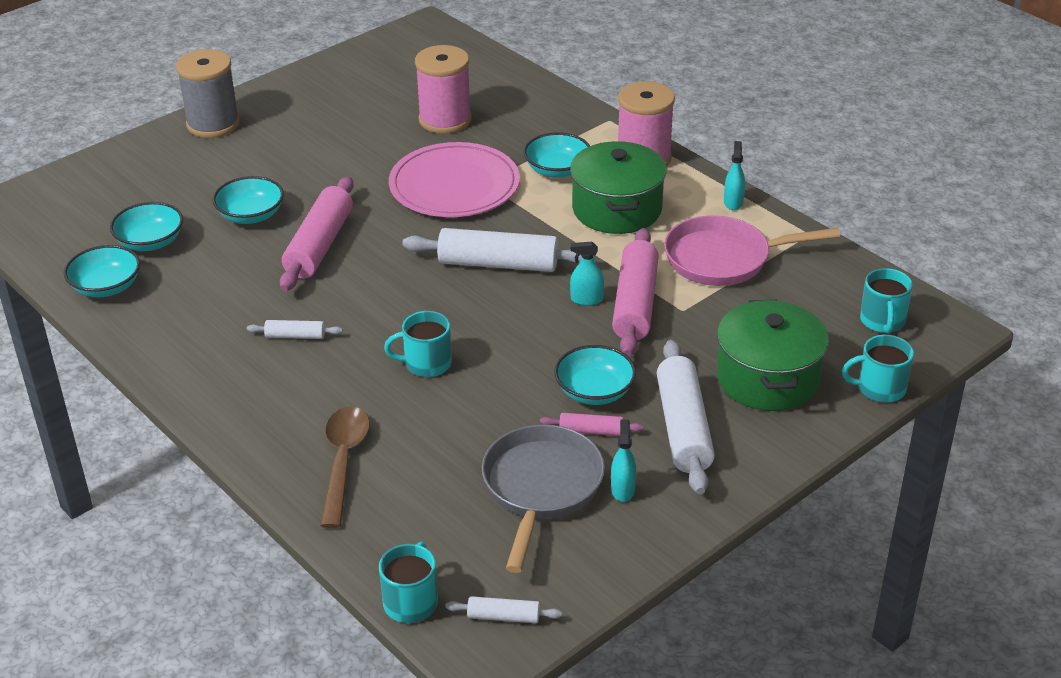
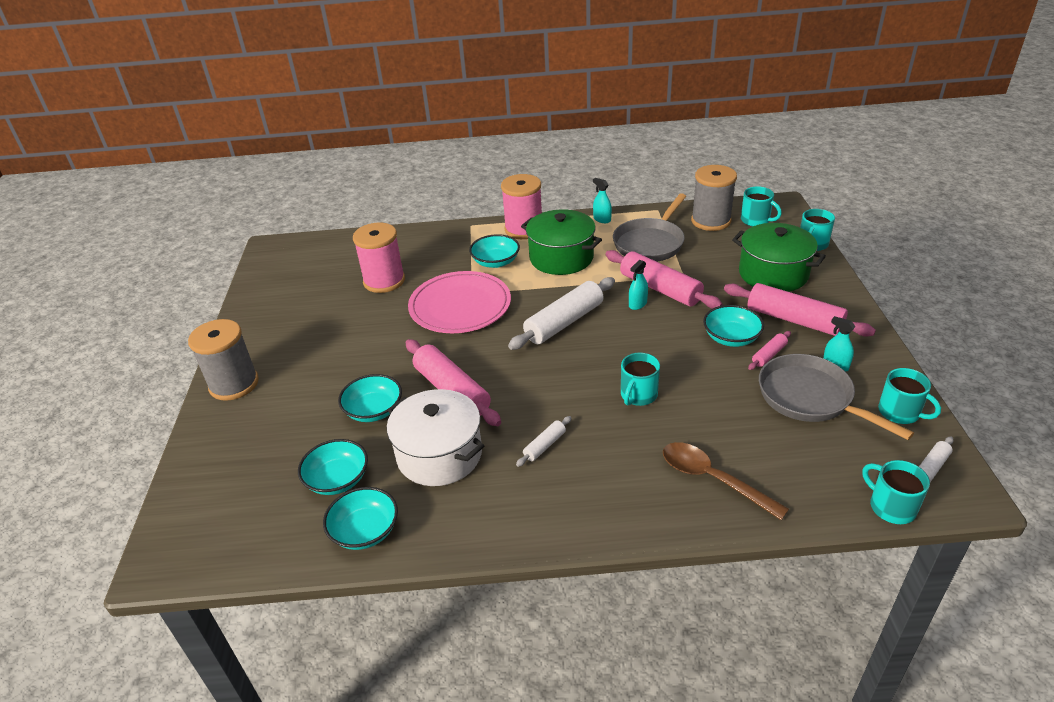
camera: 50 degrees left, 0 degrees up
white rolling pin [657,340,715,494] -> pink rolling pin [724,283,876,337]
pink pan [664,215,840,286] -> grey pan [613,193,686,262]
none -> white pot [387,389,484,486]
none -> grey spool [691,165,737,231]
none -> turquoise mug [878,368,941,424]

